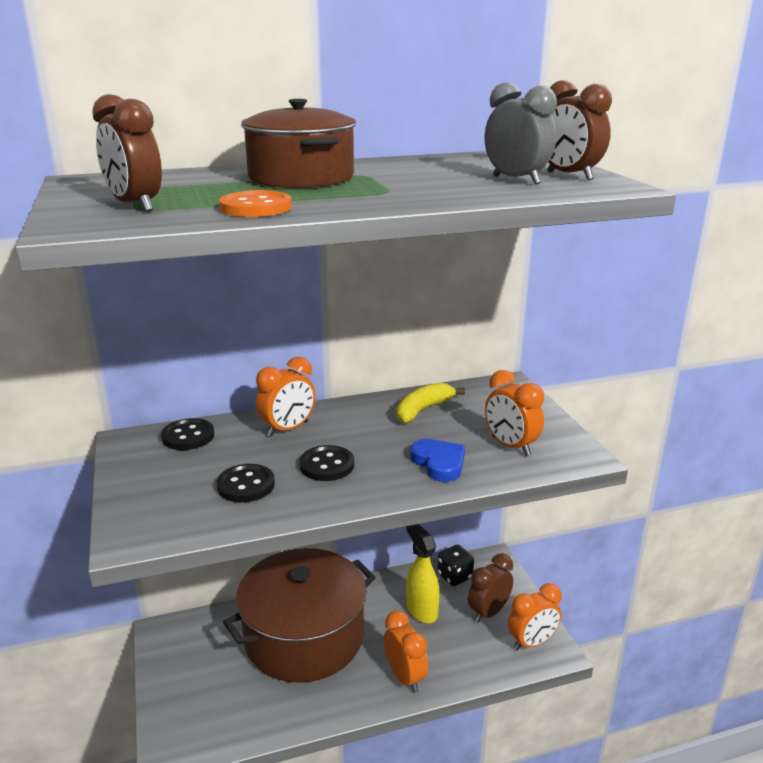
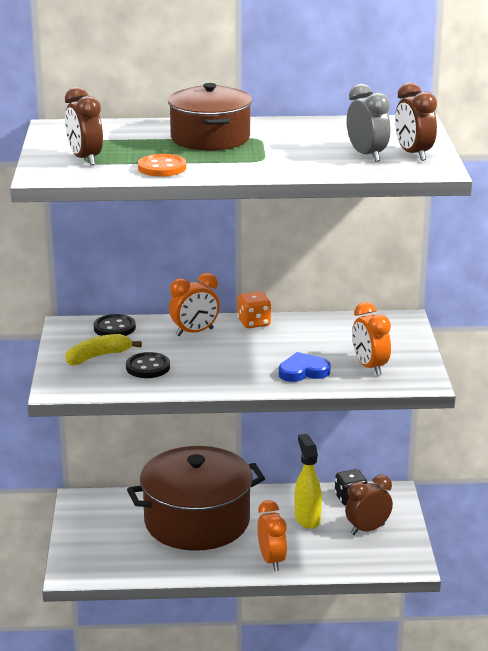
camera: 15 degrees right, 0 degrees up
black button [299,445,354,481] -> none
yellow banana [396,383,465,423] -> yellow banana moved to [65,334,142,365]
blue heart [410,439,465,482] -> blue heart turned 90 degrees counterclockwise [279,352,331,382]
orange clock [508,583,562,650] -> none
none -> orange dice [237,291,271,328]

